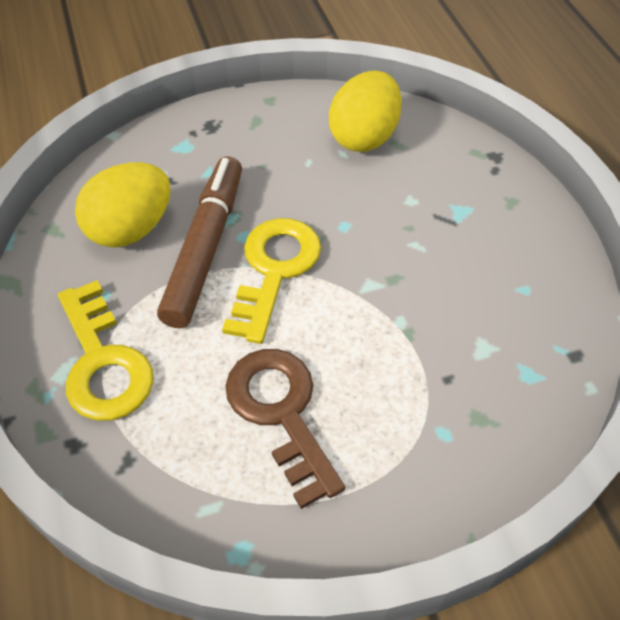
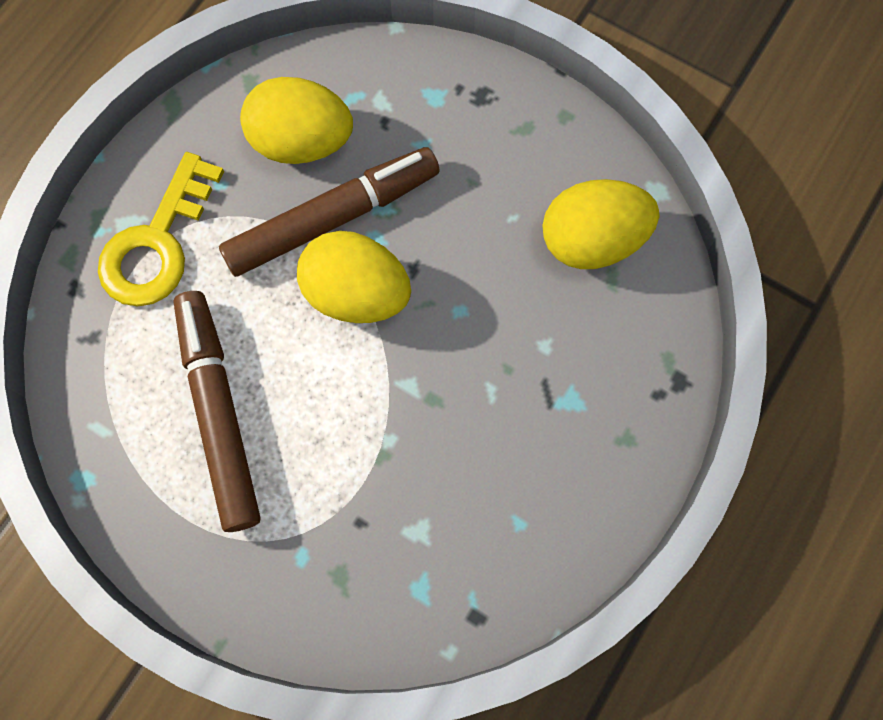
camera: 50 degrees right, 20 degrees up
yellow key [222,218,321,344] -> yellow egg [297,231,411,323]
brown key [225,349,345,509] -> brown marker [173,291,261,532]

